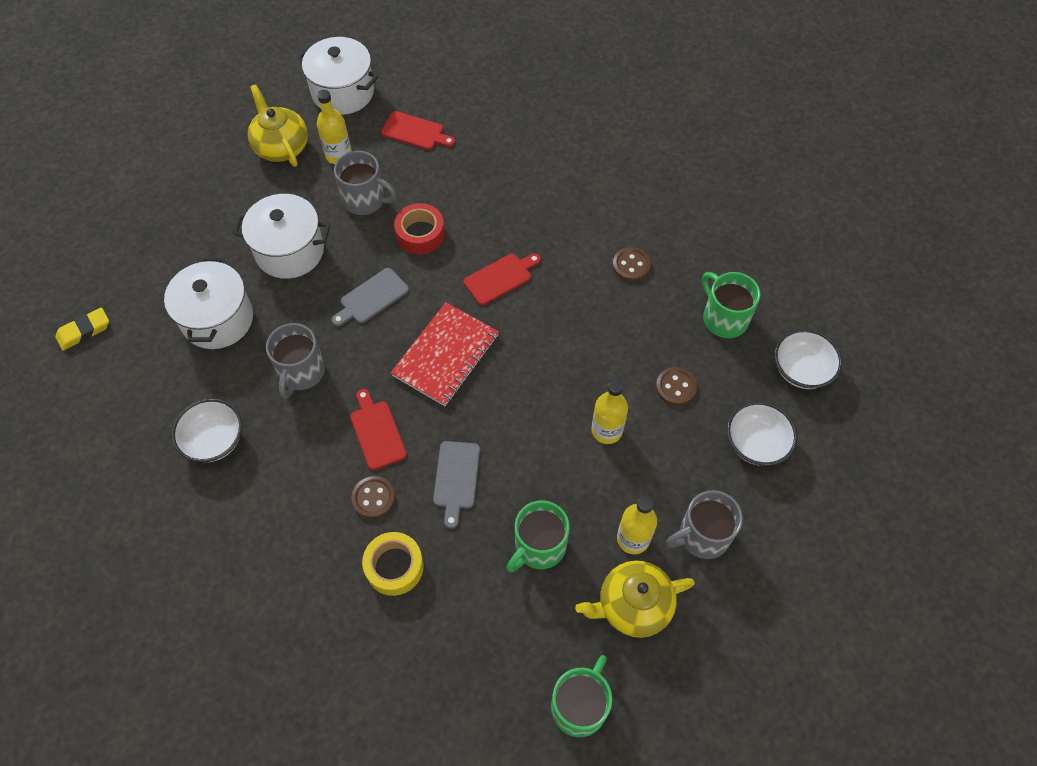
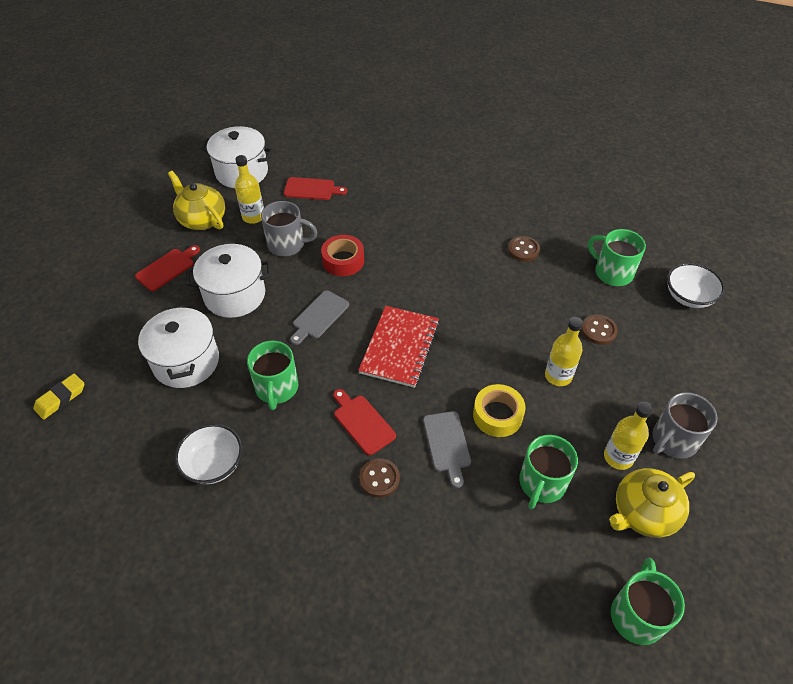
camera: 15 degrees left, 10 degrees down
grey mug [266,323,325,399] -> green mug [247,340,298,410]
yellow tape [362,532,424,596] -> yellow tape moved to [473,384,526,437]
red cutting board [464,253,541,305] -> red cutting board moved to [135,245,200,291]
white bowl [727,401,798,466] -> none

